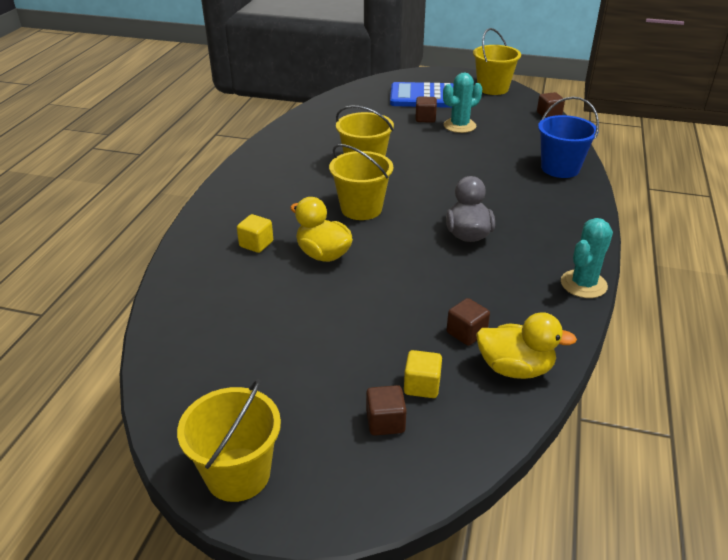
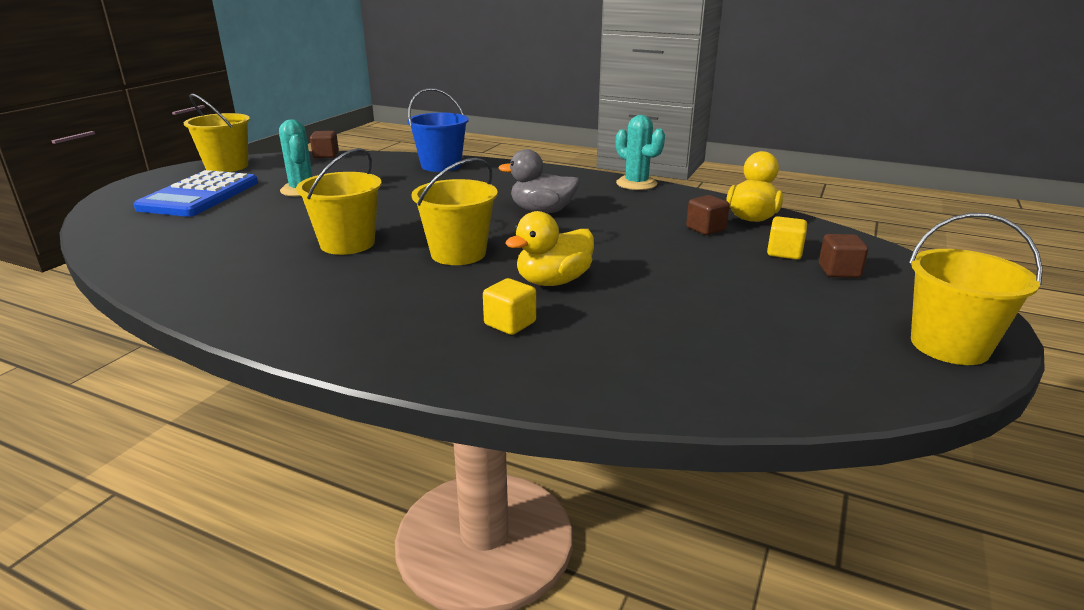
camera: 80 degrees left, 10 degrees down
brown cube [415,96,437,123] -> none

